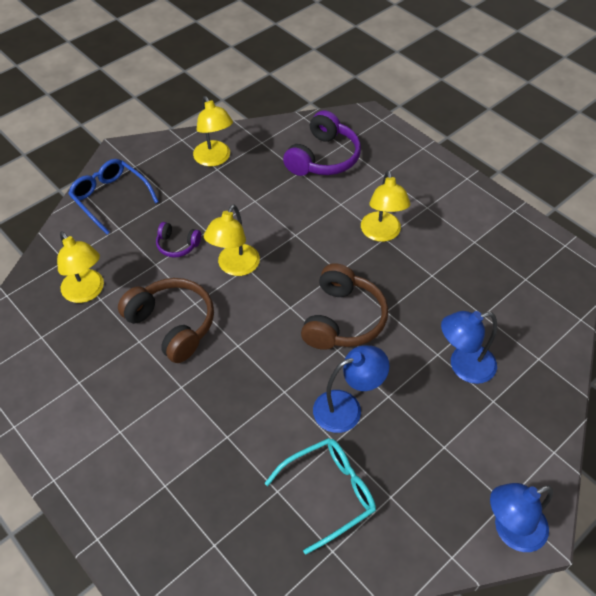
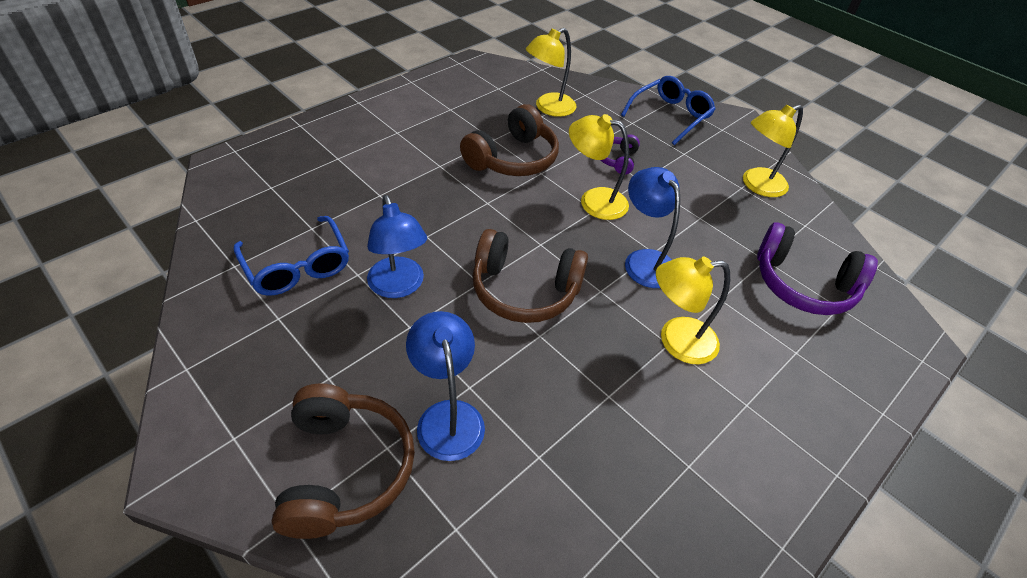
camera: 85 degrees right, 5 degrees down
turquoise glasses [264,438,376,554] -> blue glasses [234,216,349,296]
blue lamp [490,483,553,552] -> blue lamp moved to [625,167,680,288]
none -> brown headphones [272,384,415,539]

